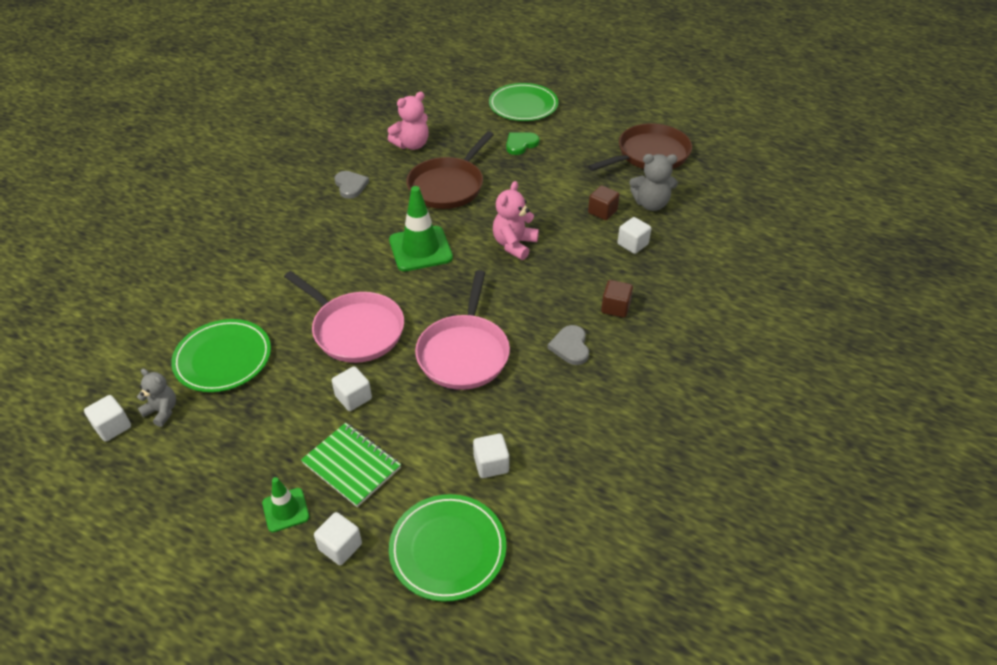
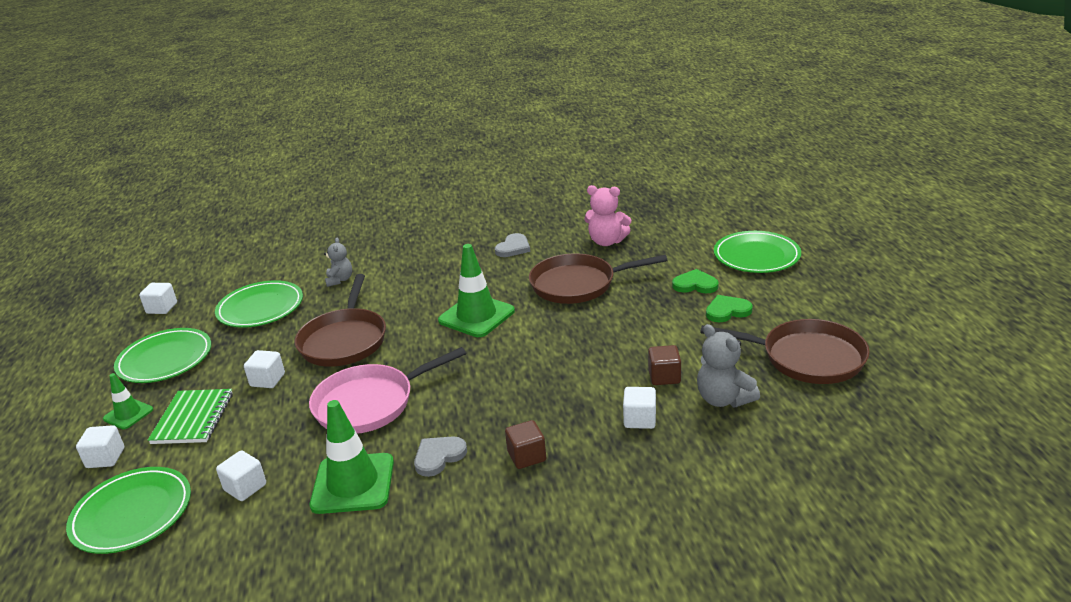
camera: 55 degrees right, 15 degrees down
grey teddy bear [137,368,176,427] -> grey teddy bear moved to [324,238,352,287]
pink pan [284,271,404,363] -> brown pan [295,274,386,367]
pink teddy bear [493,181,539,260] -> none
none -> green plate [114,328,211,383]
none -> green traffic cone [310,400,394,514]
none -> green heart [706,295,753,322]

